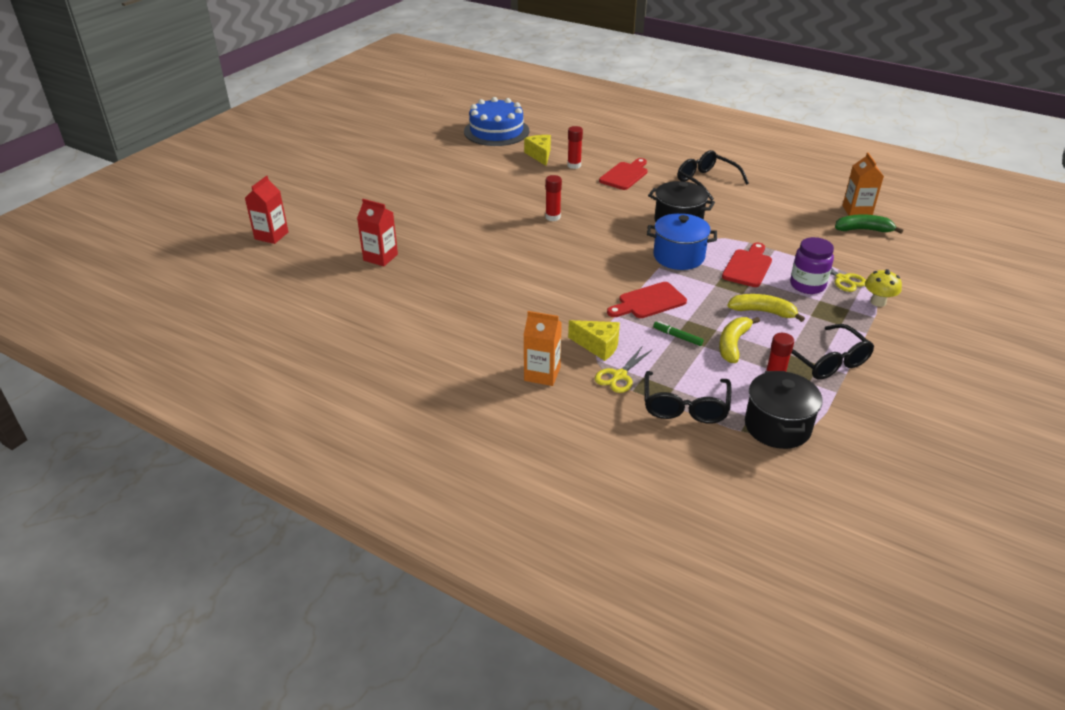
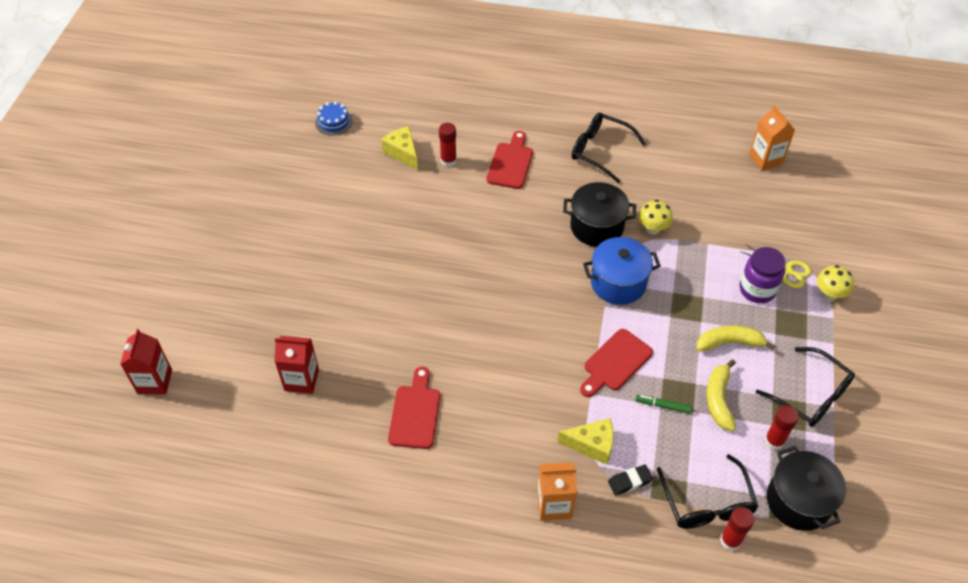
camera: 20 degrees left, 15 degrees up
blue cake [464,97,529,146] -> blue cake [315,102,353,136], size x0.47
red glue stick [545,175,562,221] -> red glue stick moved to [720,507,754,551]
yellow scissors [595,347,652,393] -> black eraser [608,465,653,495]
red cutting board [722,242,772,287] -> red cutting board moved to [388,367,440,449]
green banana [835,214,904,234] -> none
none -> yellow mushroom [639,200,673,235]

